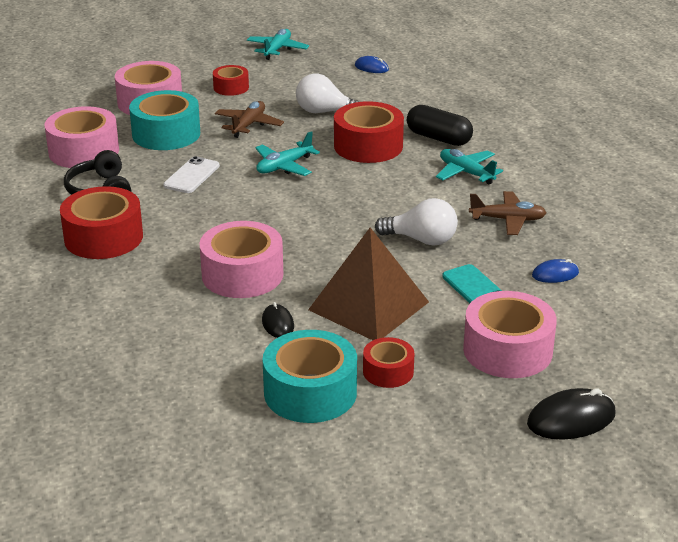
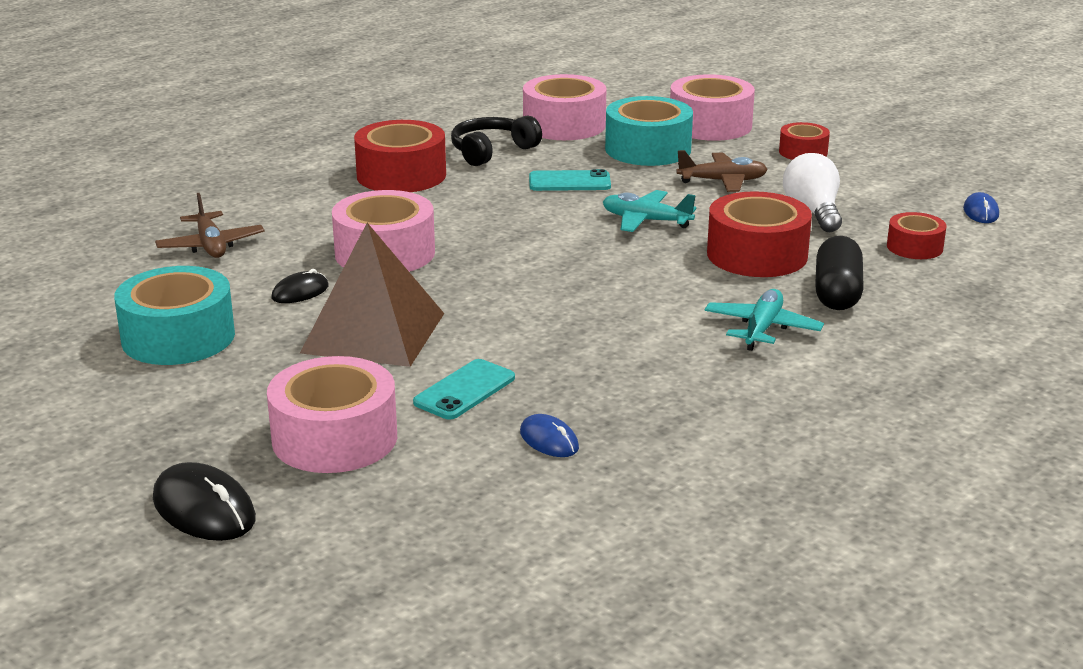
camera: 65 degrees right, 5 degrees down
white phone [163,156,220,193] -> turquoise phone [529,169,611,191]
turquoise plane [247,29,309,60] -> none
red tape [363,337,415,388] -> red tape moved to [887,212,947,259]
white light bulb [375,198,458,245] -> none
brown plane [469,191,547,235] -> brown plane moved to [155,193,265,258]

